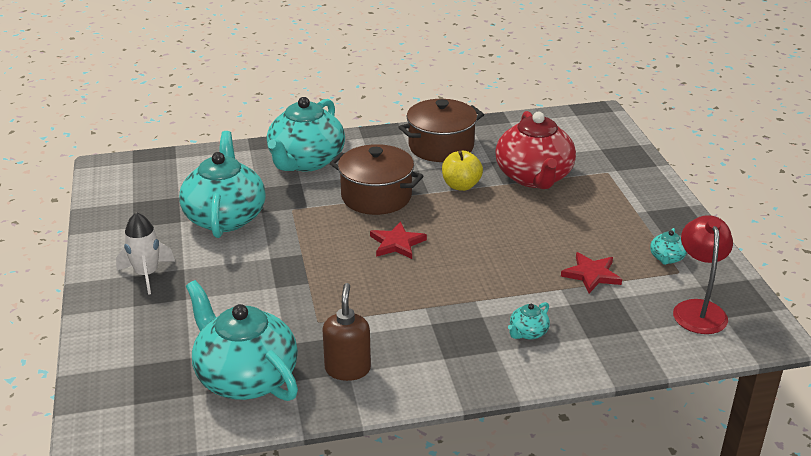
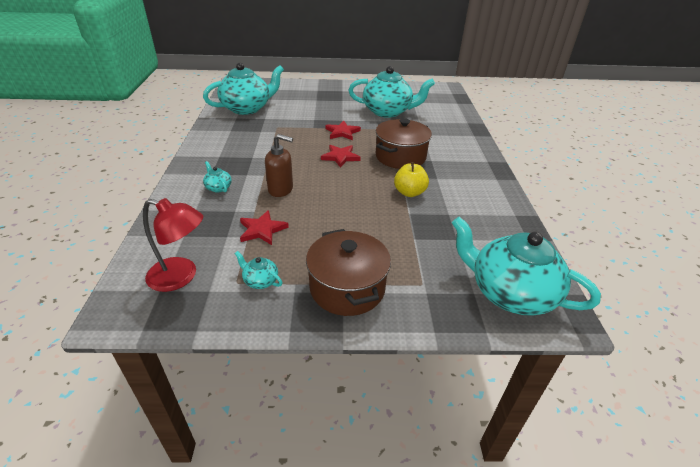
camera: 100 degrees right, 5 degrees up
white rocket [116,212,175,295] -> none
turquoise teapot [267,97,345,172] -> turquoise teapot moved to [452,217,601,316]
brown soap dispenser [322,283,371,381] -> brown soap dispenser moved to [265,134,293,197]
brown pot [399,99,484,162] -> brown pot moved to [306,229,391,316]
red teapot [495,111,576,189] -> none
none -> red star [325,121,361,140]

